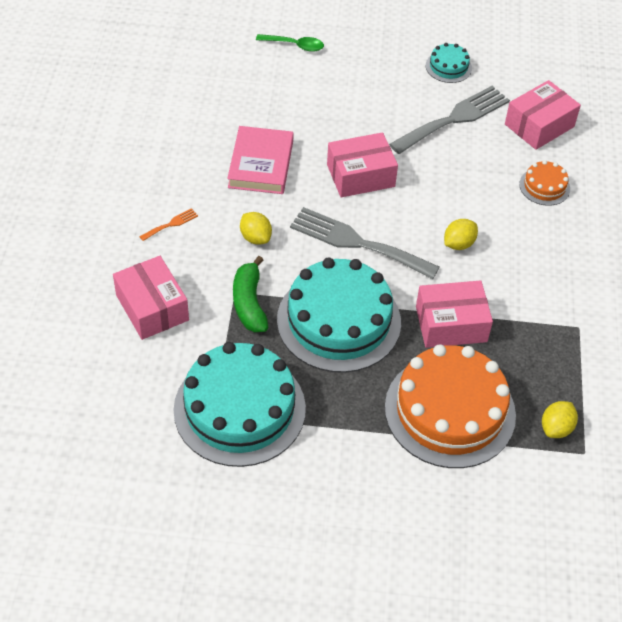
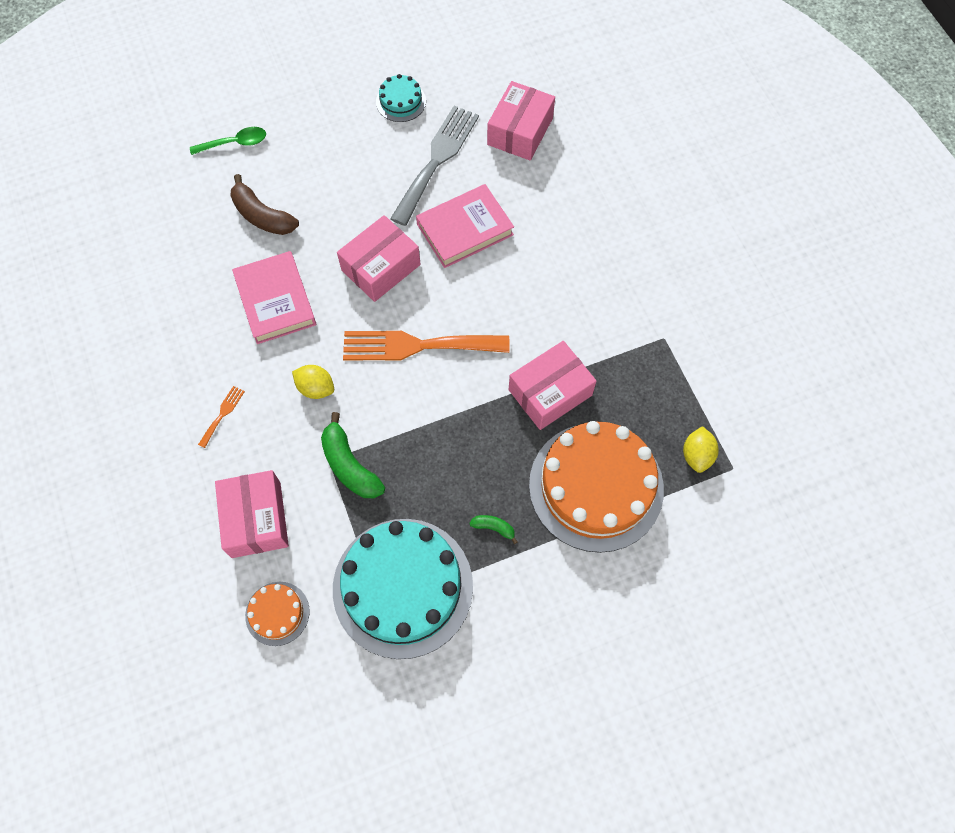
camera: 25 degrees left, 15 degrees up
pink box [113,256,189,340] -> pink box turned 45 degrees clockwise [215,470,289,558]
turquoise cake [277,258,401,373] -> none
grey fork [290,207,440,279] -> orange fork [343,331,510,360]
yellow lemon [444,219,478,250] -> none
orange cake [519,160,570,206] -> orange cake moved to [245,582,310,646]
none -> brown banana [231,174,299,235]
none -> pink book [416,184,514,268]
none -> green banana [469,515,517,544]

